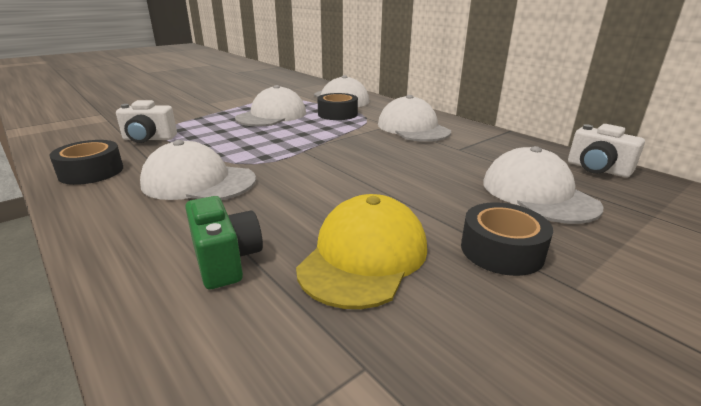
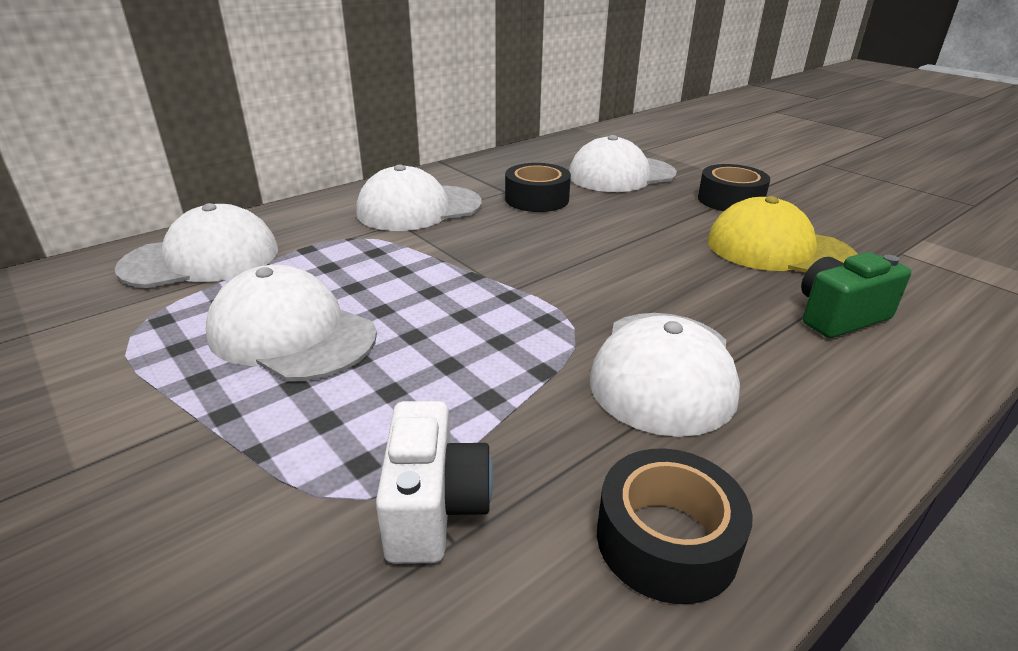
camera: 90 degrees left, 5 degrees up
black tape [317,93,358,120] -> black tape moved to [505,163,571,212]
white camera [568,124,645,178] -> none

